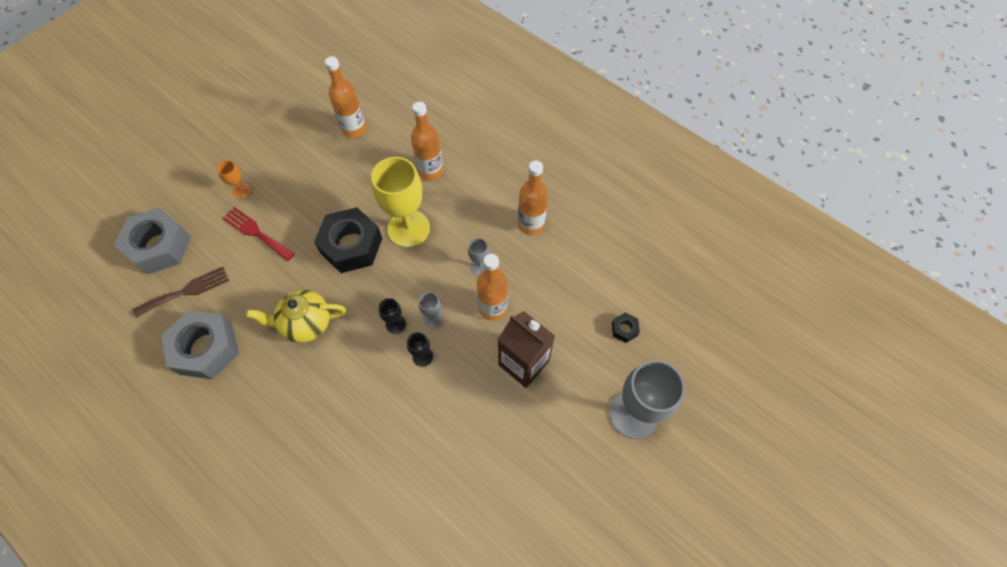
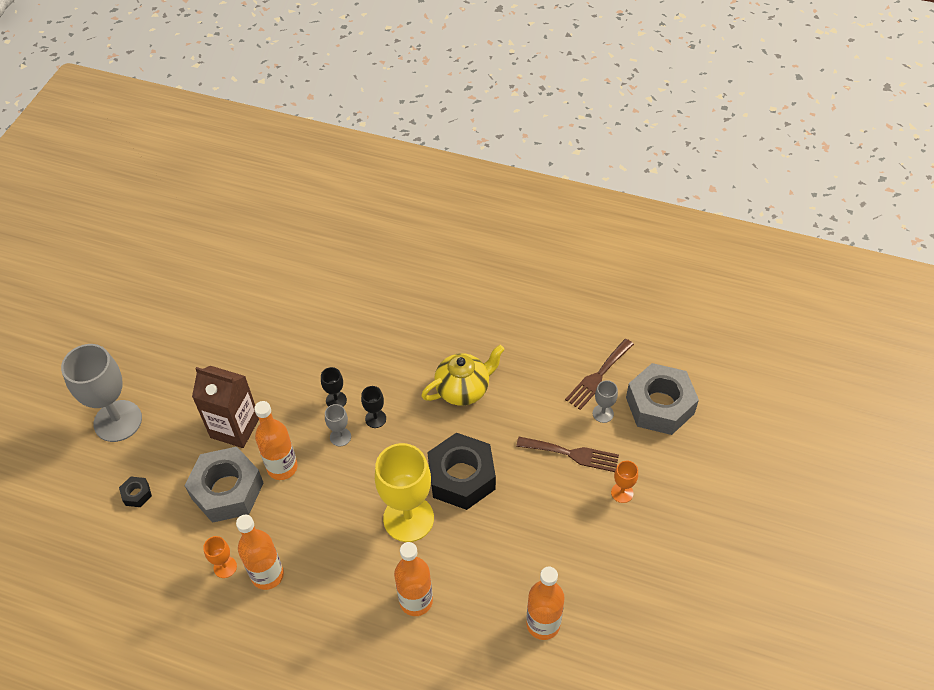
camera: 160 degrees right, 10 degrees down
grey nut [161,310,239,380] -> grey nut moved to [185,447,263,523]
red fork [222,207,295,261] -> brown fork [516,437,619,472]
grey goblet [468,238,489,275] -> grey goblet moved to [593,380,618,423]
none -> orange goblet [203,536,237,578]

